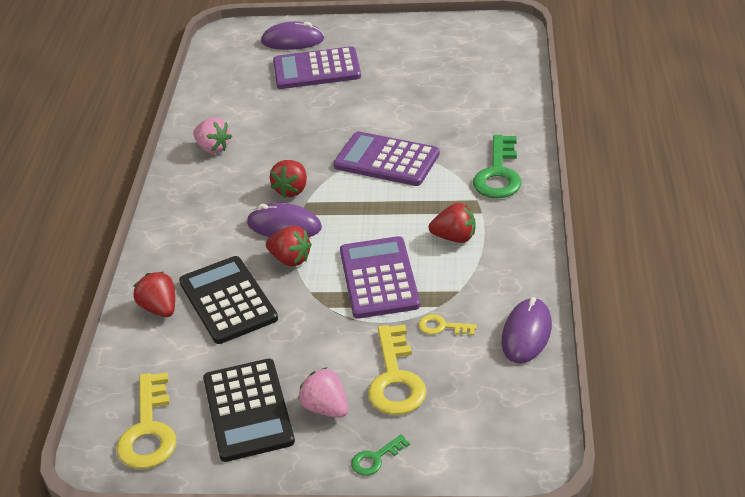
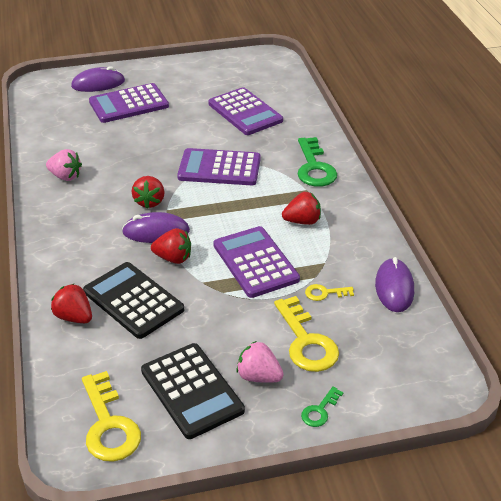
camera: 20 degrees left, 0 degrees up
none -> purple calculator [208,87,283,135]

